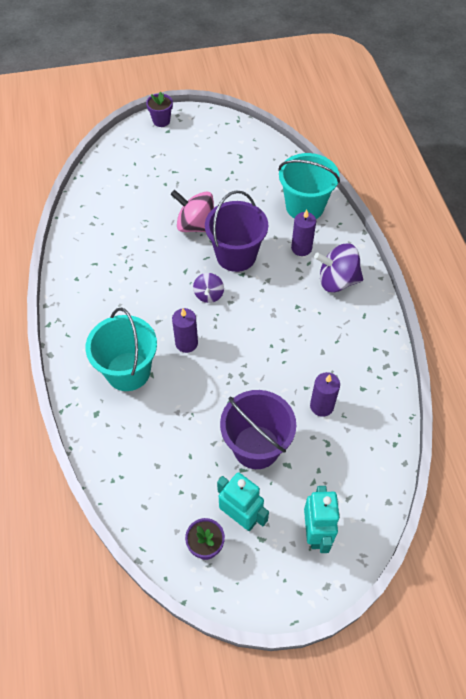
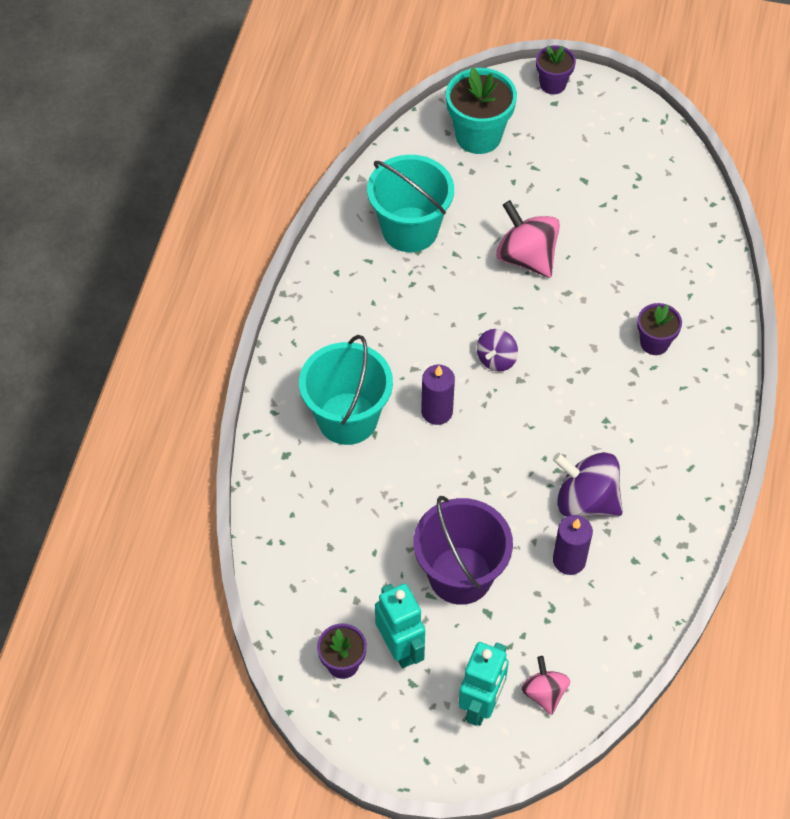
camera: 25 degrees right, 0 degrees up
purple bucket [205,190,268,272] -> none
turquoise bucket [278,153,340,219] -> turquoise bucket moved to [367,155,454,252]
purple candle [291,210,316,256] -> purple flower pot [637,303,682,355]
purple spinning top [314,244,363,292] -> purple spinning top moved to [553,452,623,517]
none -> turquoise flower pot [446,68,517,154]
none -> pink spinning top [521,656,570,715]

